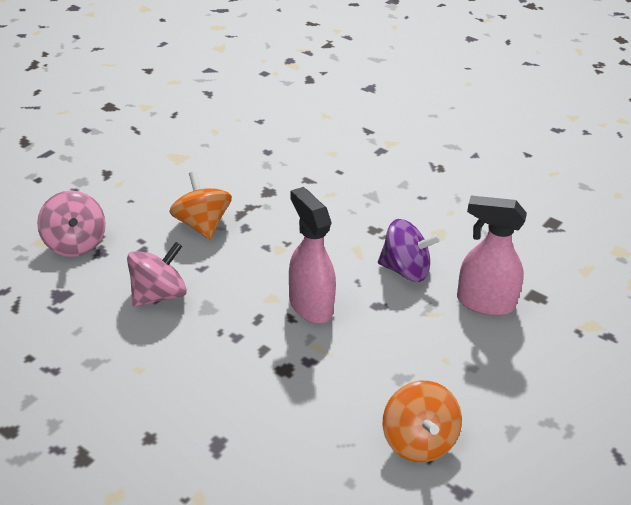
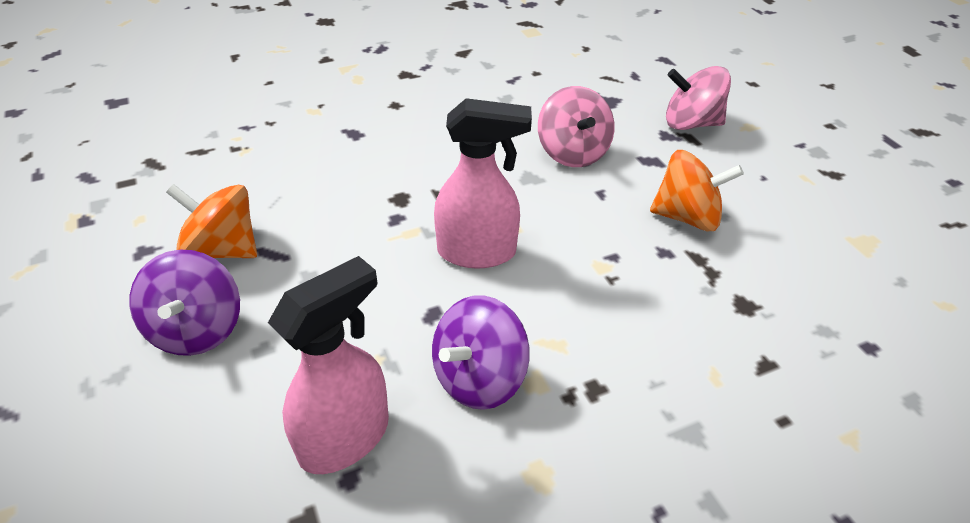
camera: 120 degrees right, 5 degrees up
none -> purple spinning top [129,250,240,356]

